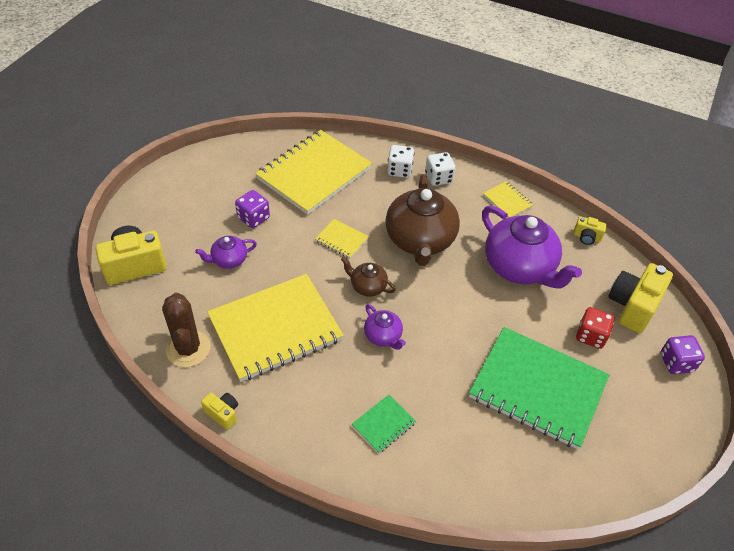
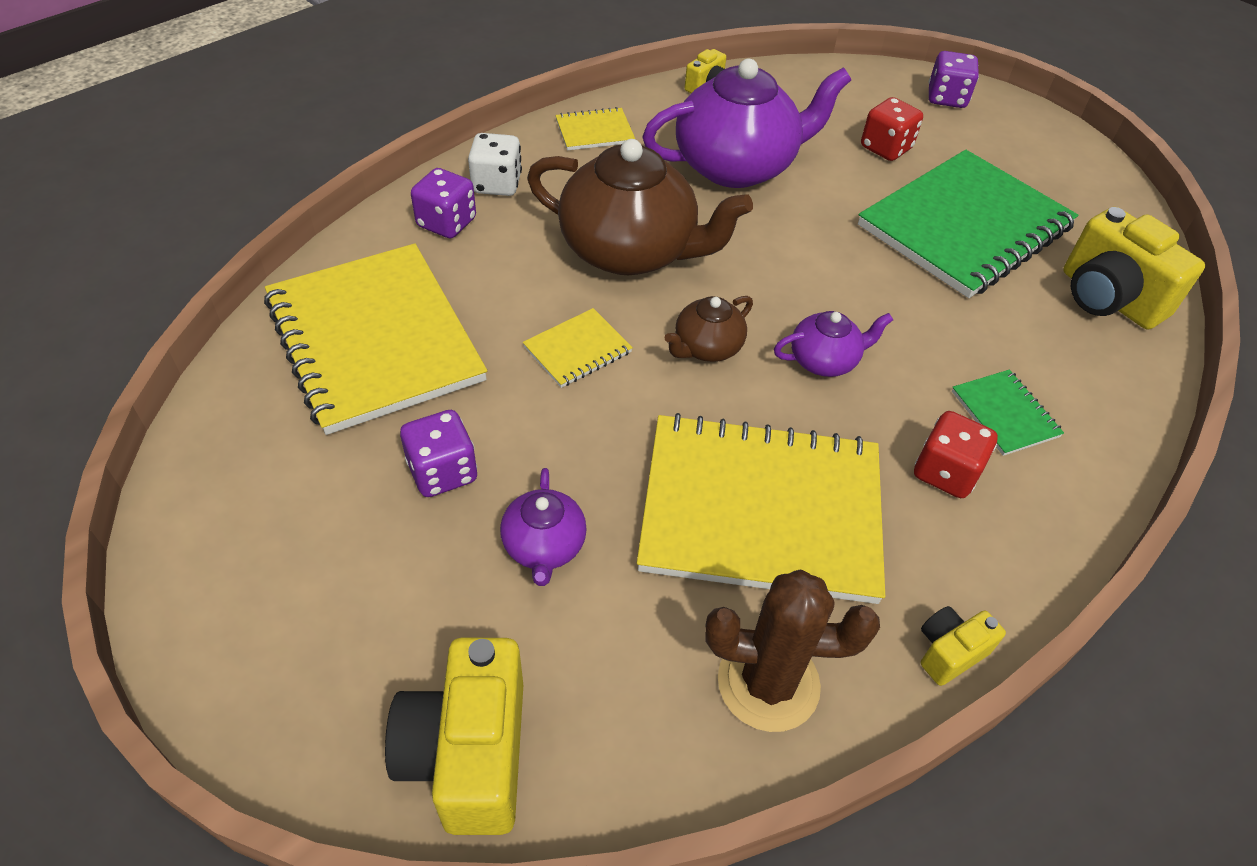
camera: 70 degrees left, 0 degrees up
yellow notebook [207,274,344,382] -> yellow notebook turned 75 degrees counterclockwise [637,413,885,604]
white dice [387,145,414,178] -> purple dice [411,168,476,238]
yellow camera [608,263,673,333] -> yellow camera moved to [1063,207,1205,329]
none -> red dice [914,411,998,498]

